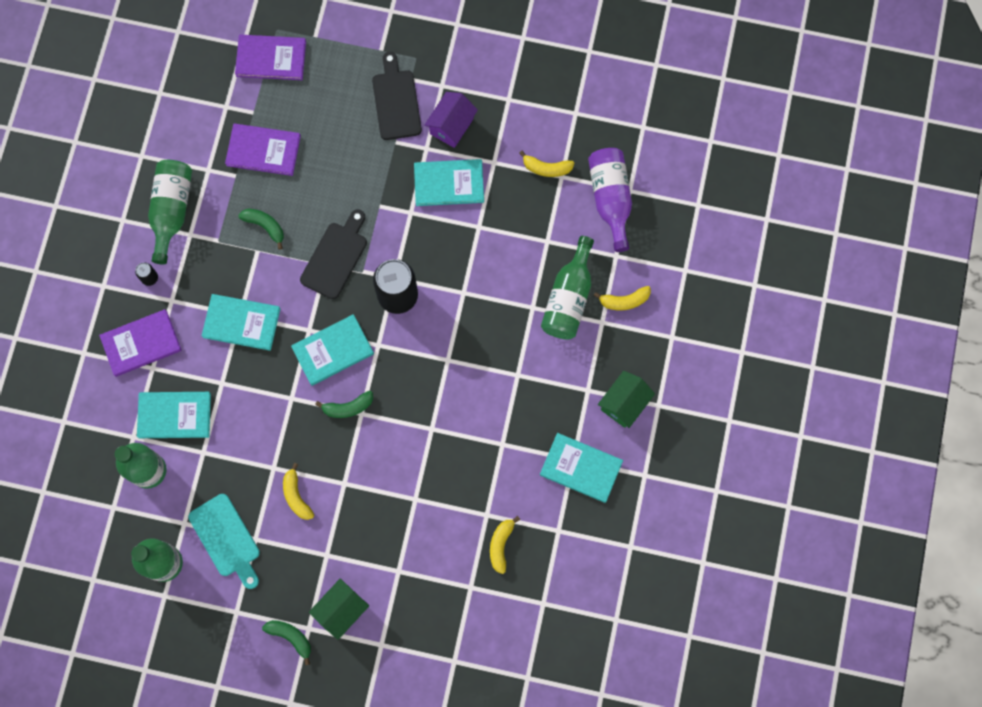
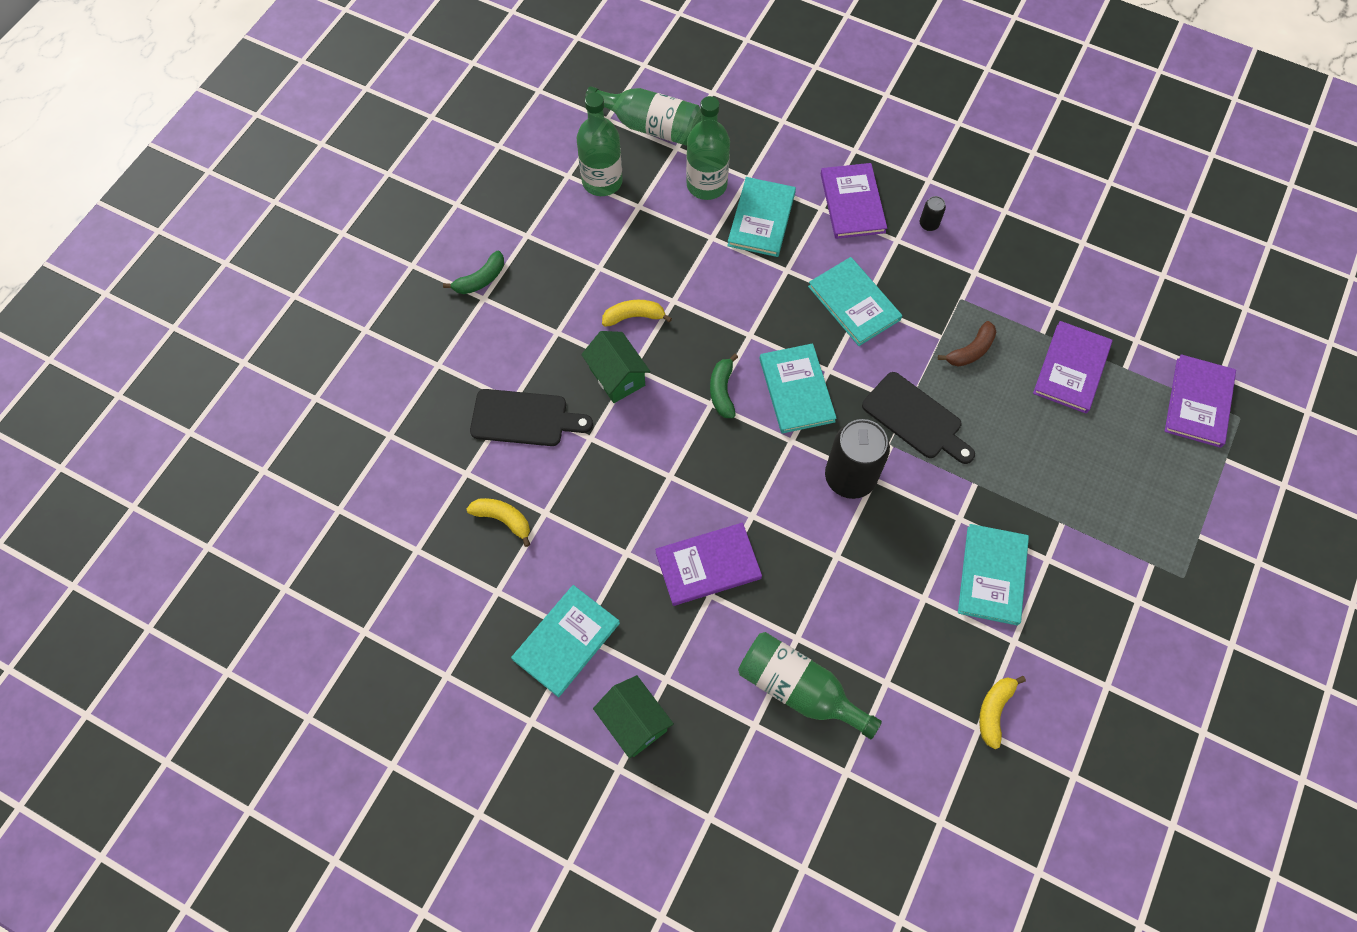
camera: 105 degrees right, 10 degrees down
green bottle [148,160,192,265] -> green bottle moved to [585,86,702,146]
turquoise cutting board [188,494,260,589] -> none
turquoise book [202,294,280,351] -> turquoise book turned 60 degrees counterclockwise [808,257,902,346]
green banana [238,209,284,250] -> brown banana [938,321,996,367]
green house [309,578,369,640] -> green house moved to [581,331,651,403]
black cutting board [372,52,422,140] -> black cutting board moved to [470,389,593,446]
purple house [424,92,478,148] -> none
purple bottle [588,148,632,252] -> none
yellow banana [594,286,651,310] -> none
none -> purple book [655,523,762,606]

